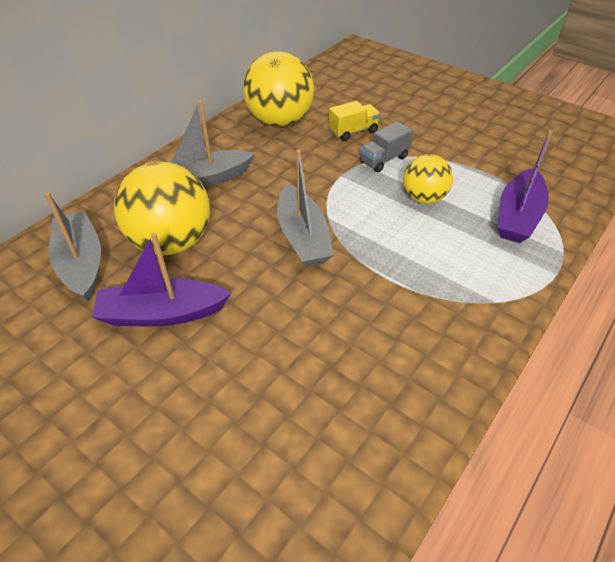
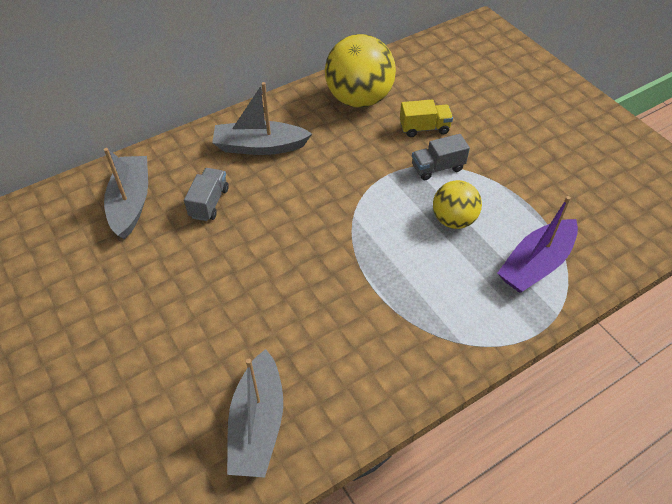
camera: 20 degrees right, 5 degrees up
purple boat [92,233,231,326] -> none
yellow ball [114,162,210,255] -> grey truck [184,168,229,221]
grey boat [277,150,334,267] -> grey boat moved to [227,349,283,478]

